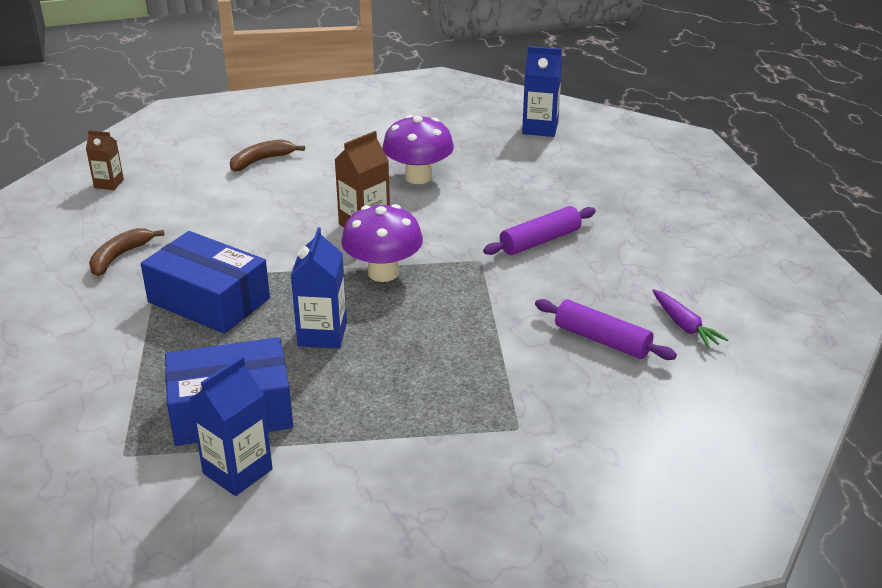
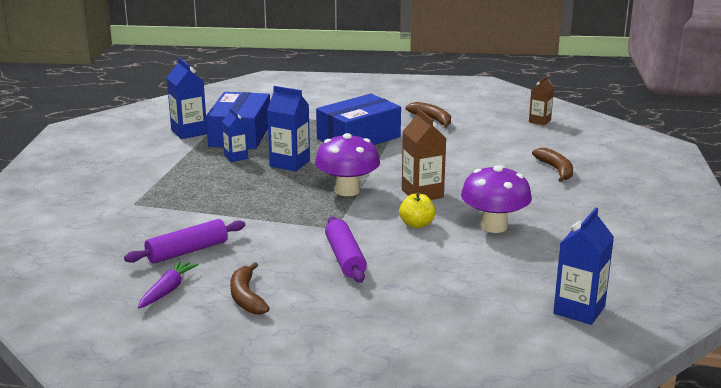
camera: 110 degrees right, 10 degrees down
purple carrot [652,289,728,349] -> purple carrot turned 120 degrees clockwise [138,260,199,309]
none -> blue carton [222,108,248,162]
none -> brown banana [230,262,270,315]
none -> yellow apple [399,192,436,228]

